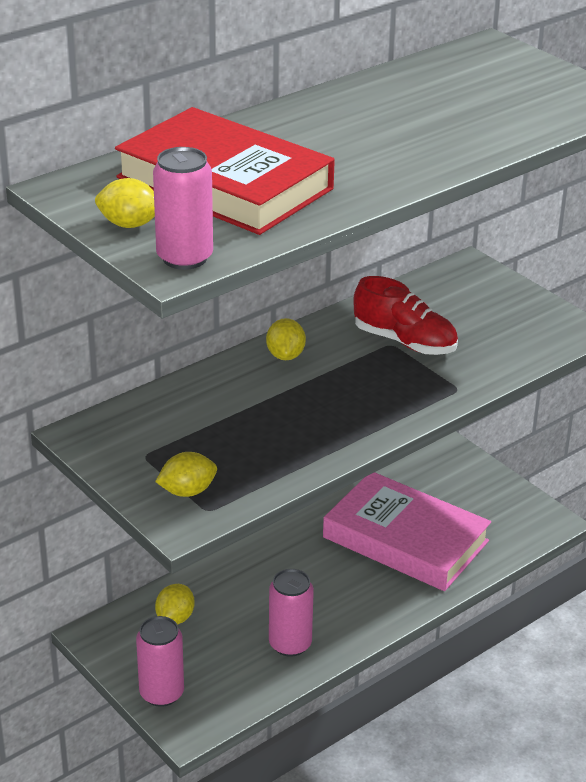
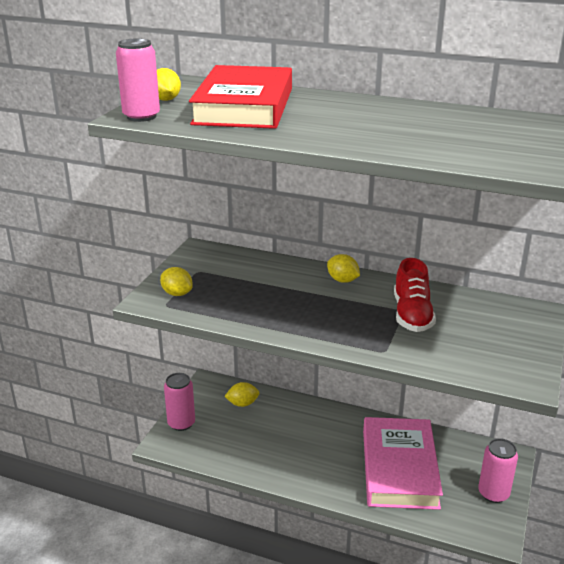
camera: 60 degrees right, 5 degrees down
yellow lemon [266,318,306,360] -> yellow lemon turned 75 degrees clockwise [327,254,360,283]
pink can [269,569,314,657] -> pink can moved to [478,438,518,503]

